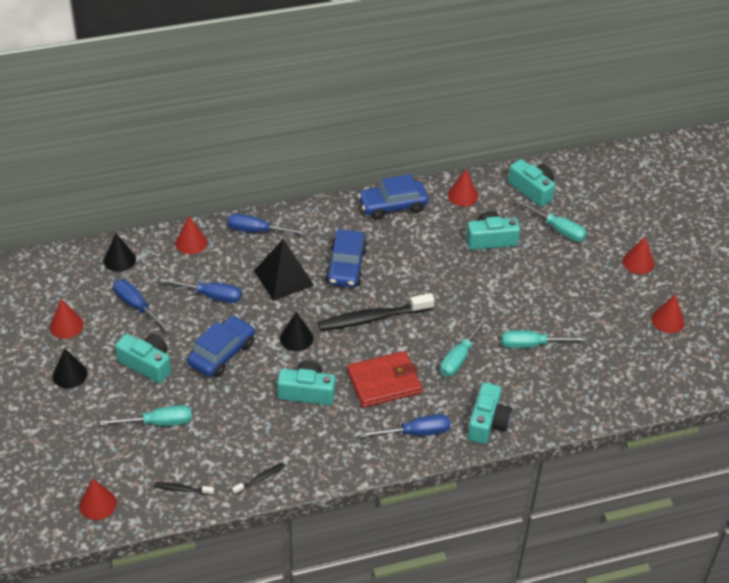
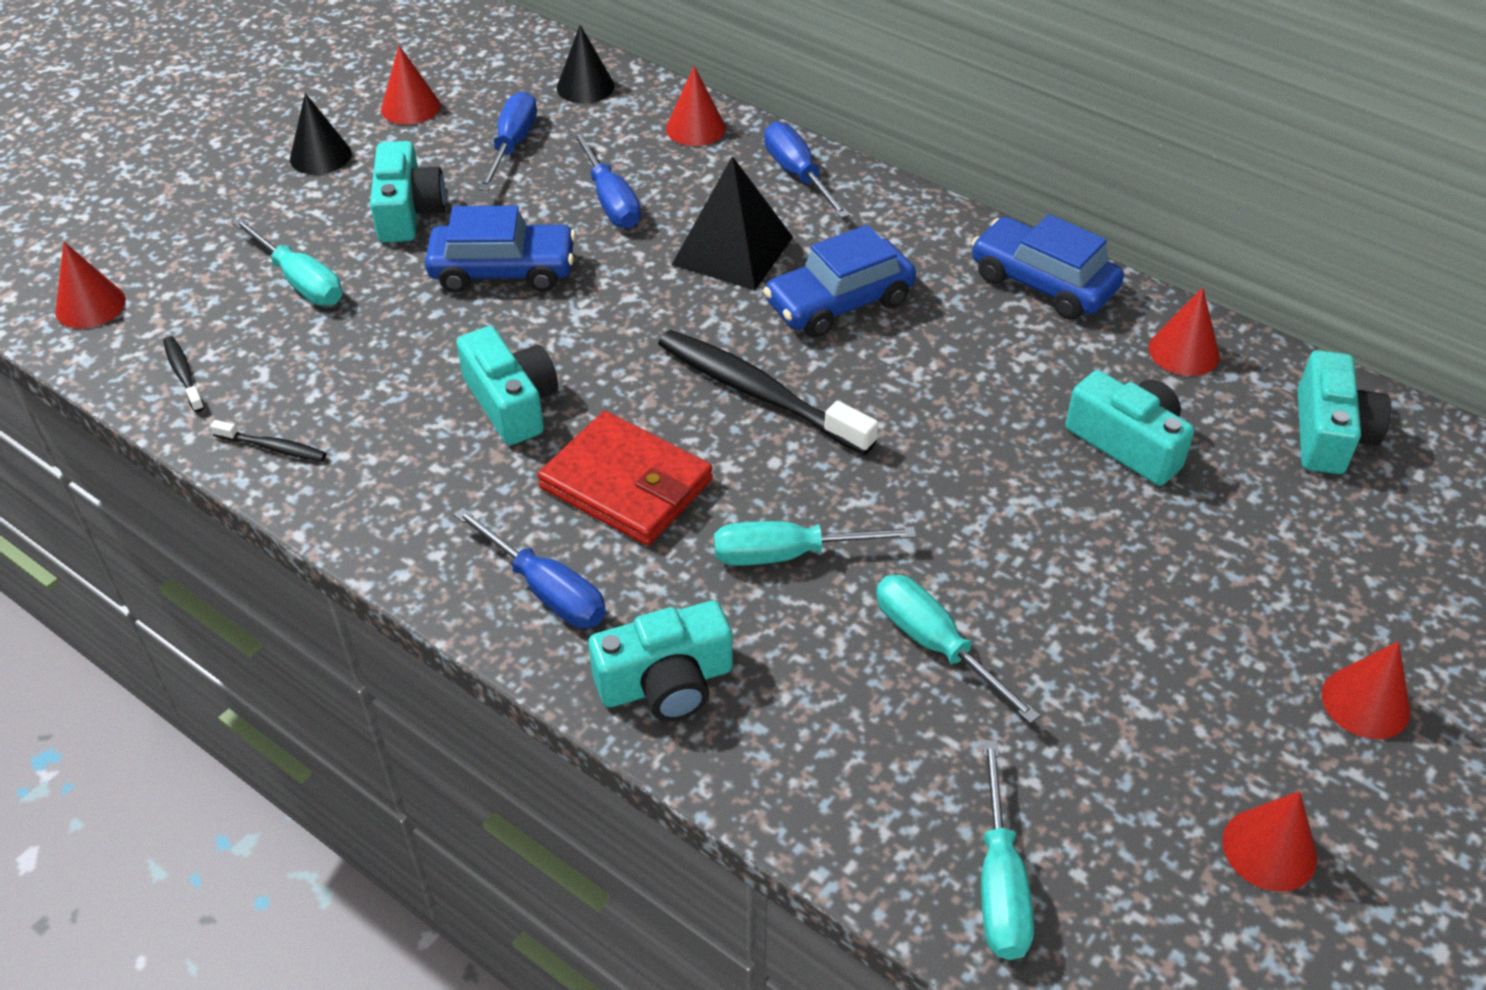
camera: 55 degrees right, 0 degrees up
black cone [280,312,313,351] -> none
turquoise screwdriver [517,200,587,242] -> turquoise screwdriver moved to [981,740,1034,960]

